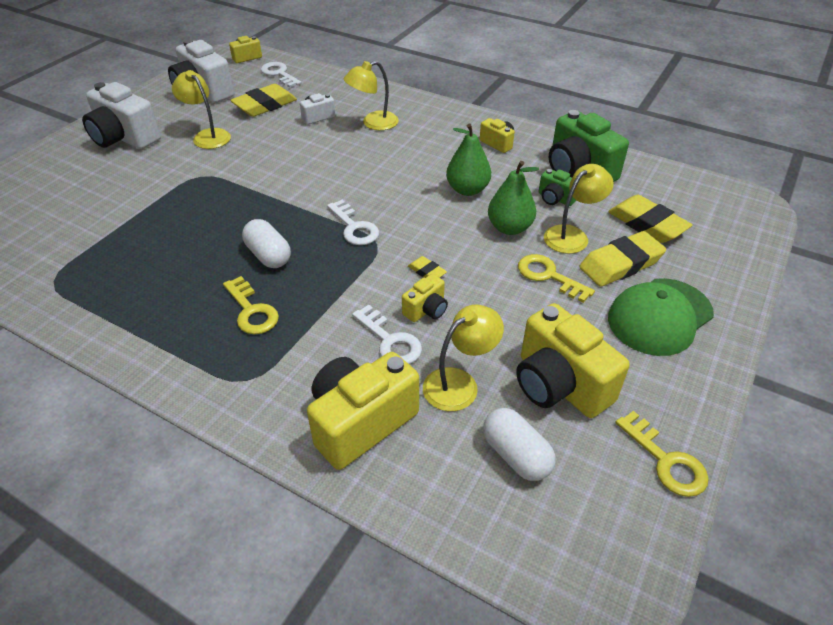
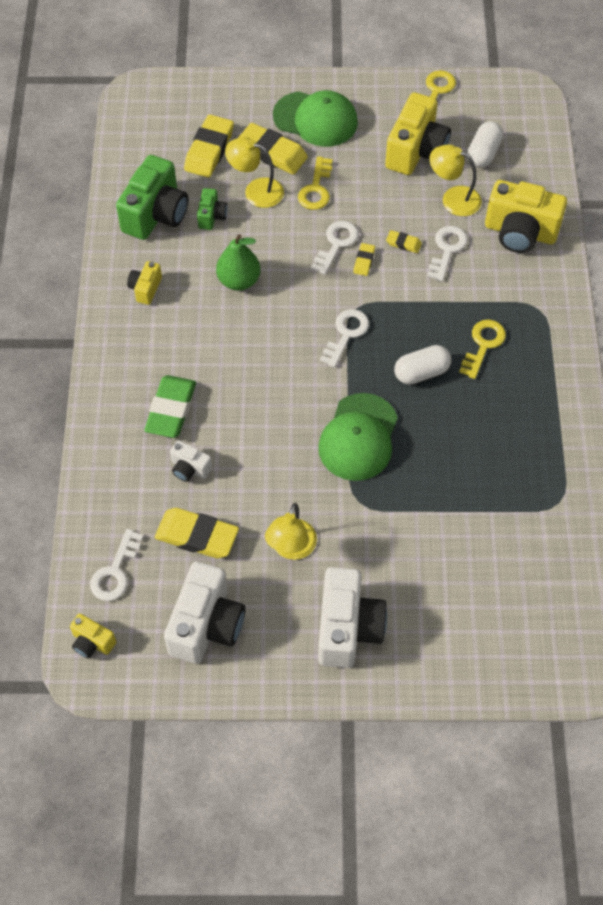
camera: 120 degrees left, 15 degrees up
white capsule [242,219,291,268] -> white capsule turned 45 degrees clockwise [394,345,451,385]
yellow lamp [344,61,399,130] -> green eraser [144,375,196,438]
yellow camera [402,274,448,322] -> yellow eraser [386,230,422,253]
green pear [488,161,539,235] -> none
none -> white key [311,221,359,275]
none -> green cap [318,393,398,481]

